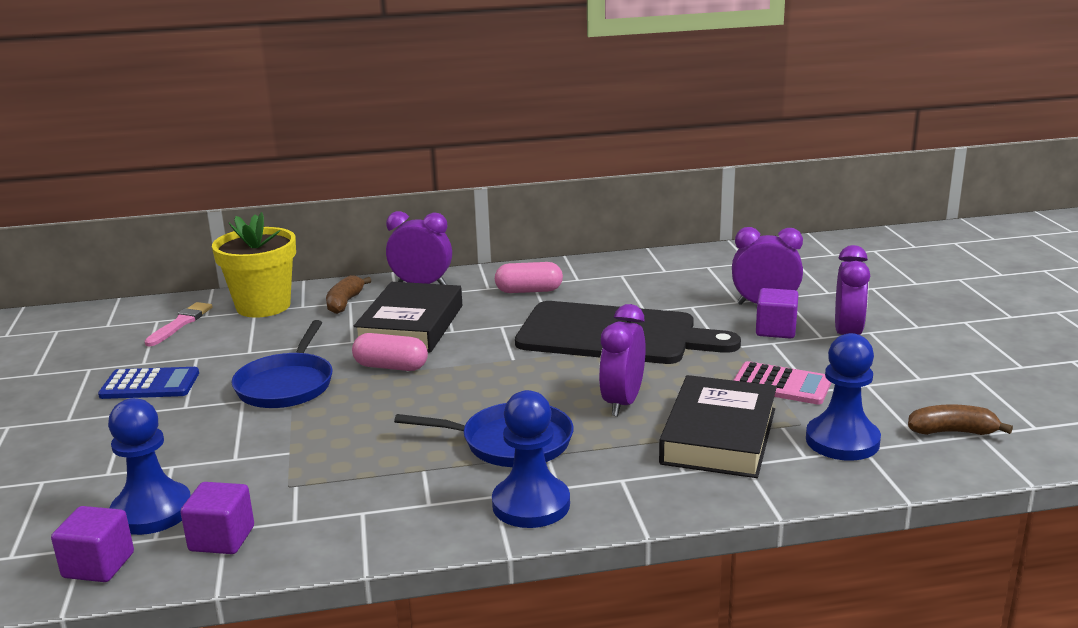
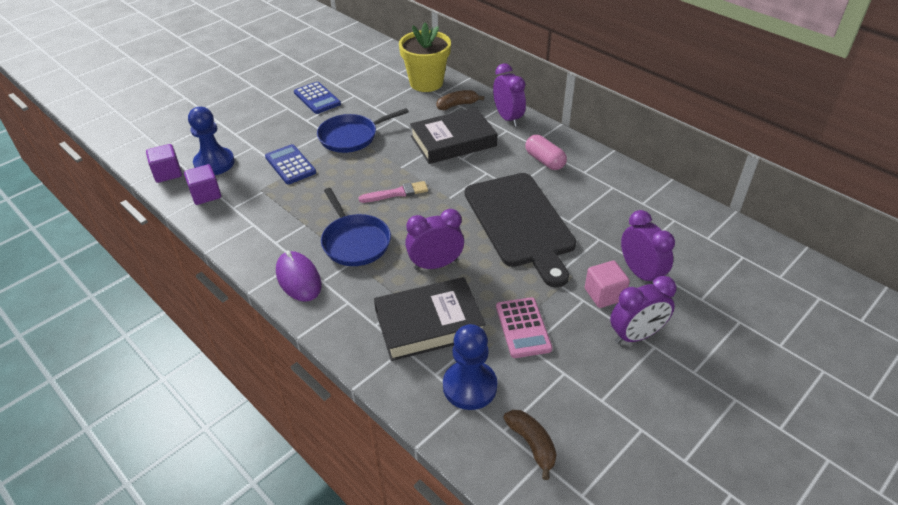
camera: 55 degrees right, 20 degrees up
pink brush [145,302,213,347] -> pink brush moved to [359,181,428,203]
pink capsule [352,333,428,371] -> none
blue pawn [492,390,570,528] -> purple mouse [276,250,321,302]
purple cube [756,288,799,339] -> pink cube [585,261,630,308]
none -> blue calculator [265,144,316,184]

